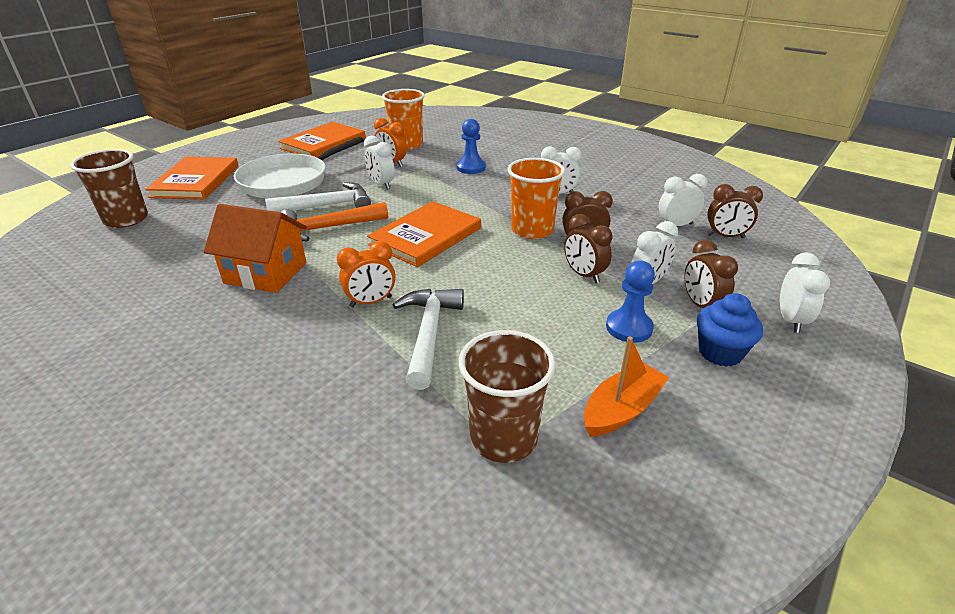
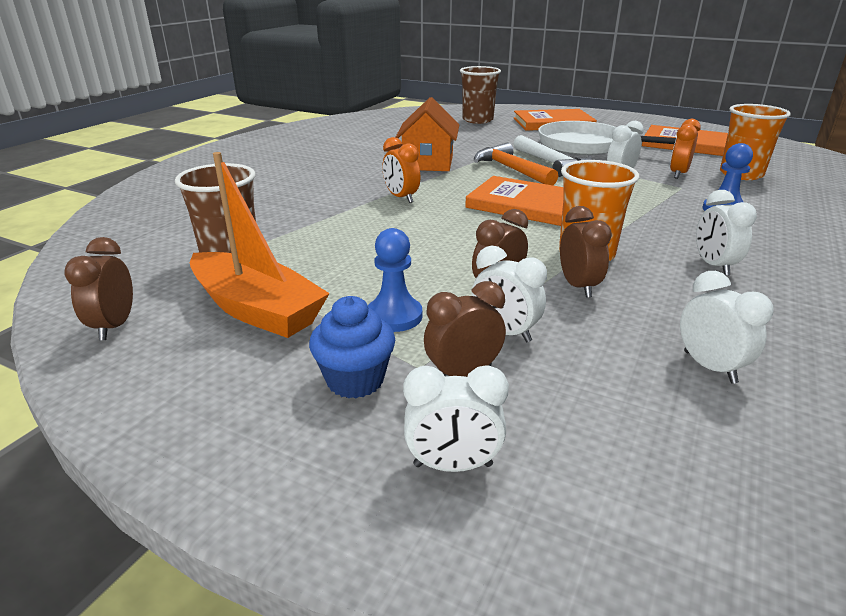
camera: 80 degrees right, 5 degrees down
white hammer [393,289,464,390] -> none
orange boat [584,336,669,437] -> orange boat [190,152,330,338], size x1.52
brown clock [707,184,763,238] -> brown clock moved to [64,237,133,340]

